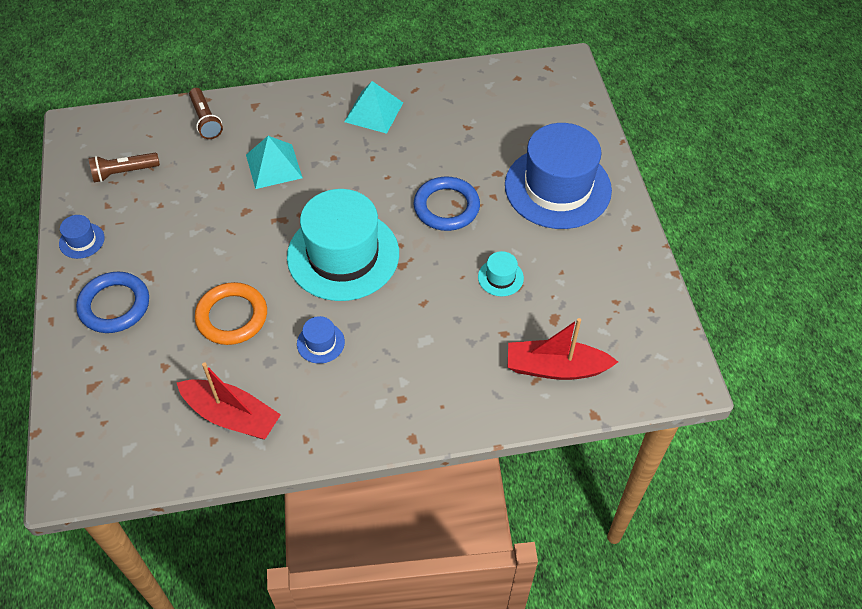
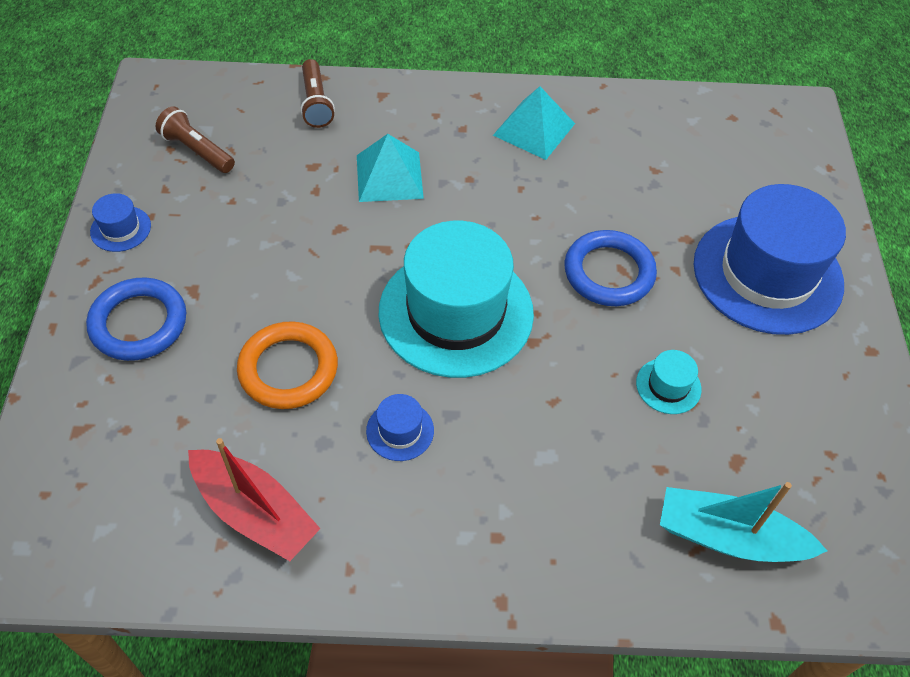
camera: 10 degrees right, 0 degrees up
brown flashlight [89,153,160,182] -> brown flashlight turned 45 degrees clockwise [155,106,235,173]
red boat [508,318,618,380] -> turquoise boat [660,482,827,562]

